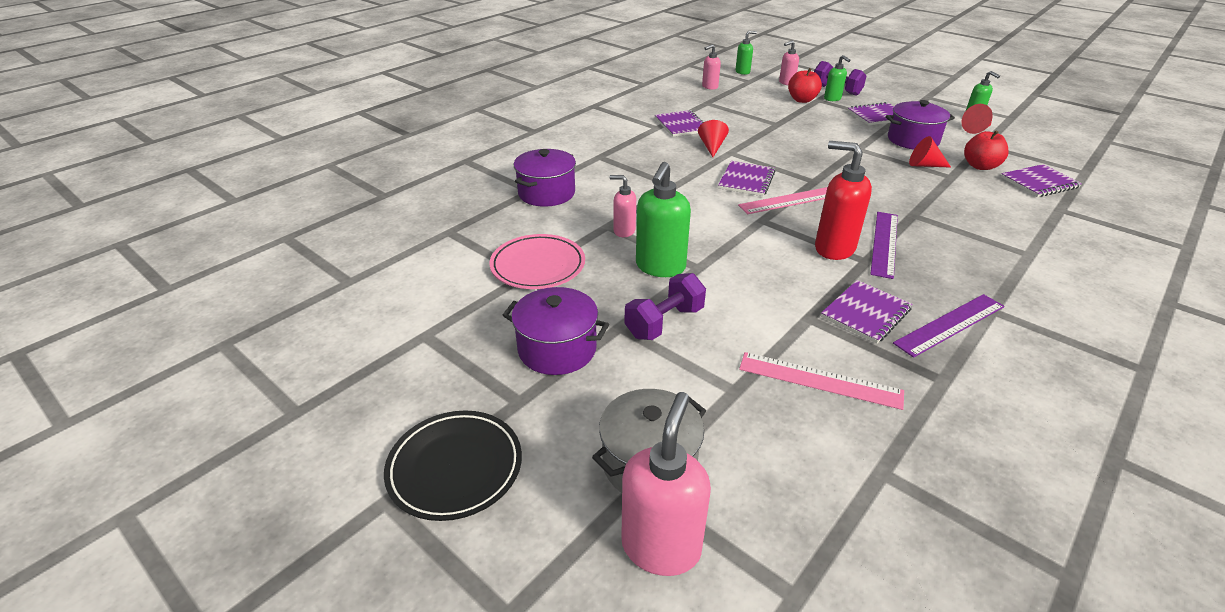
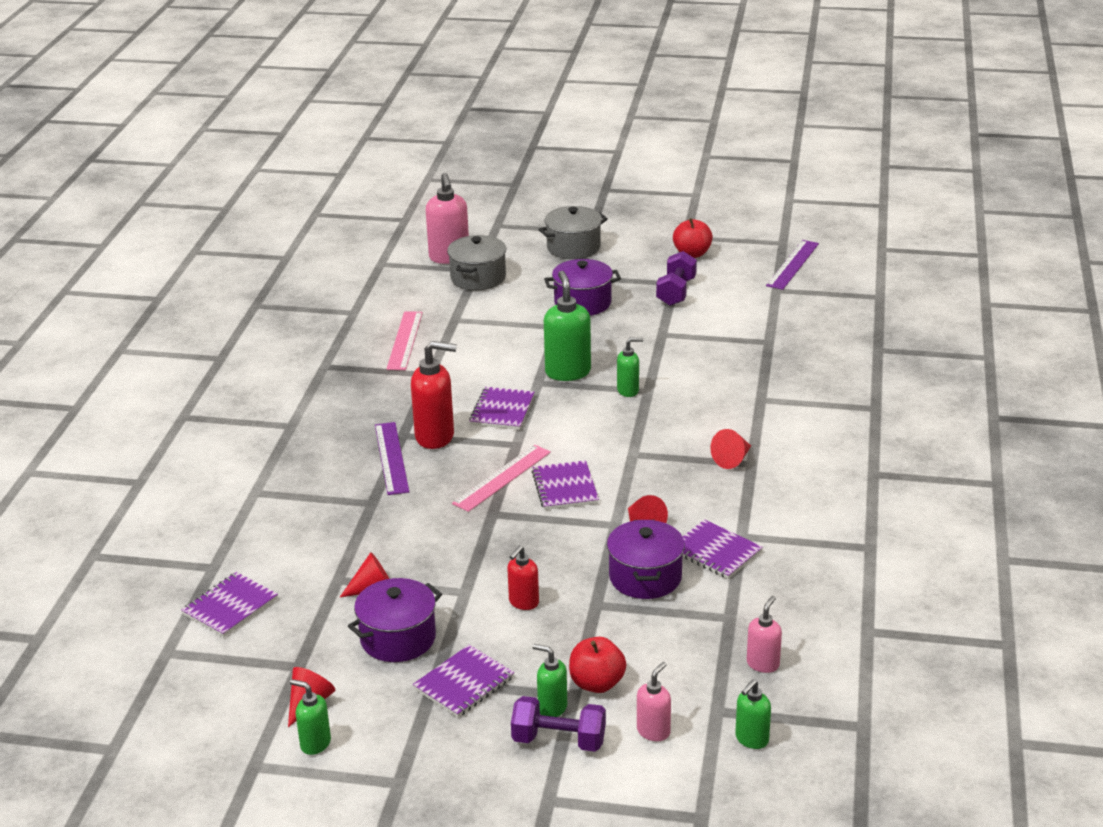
camera: 150 degrees right, 5 degrees down
black plate [384,411,522,521] -> grey pot [538,206,608,259]
pink plate [490,234,585,289] -> none
purple pot [514,149,576,207] -> purple pot moved to [607,520,685,599]
pink soap dispenser [610,175,636,237] -> green soap dispenser [617,338,644,397]
purple dumbbell [625,273,706,340] -> purple dumbbell moved to [656,251,697,306]
pink ruler [739,352,904,410] -> pink ruler turned 75 degrees counterclockwise [386,311,423,370]
purple notebook [821,280,912,344] -> purple notebook moved to [469,387,535,430]
purple ruler [893,294,1004,358] -> purple ruler moved to [766,240,819,290]
red apple [964,130,1009,170] -> red apple moved to [673,218,713,258]
none -> red soap dispenser [507,546,539,610]
none -> red cone [710,429,751,469]

